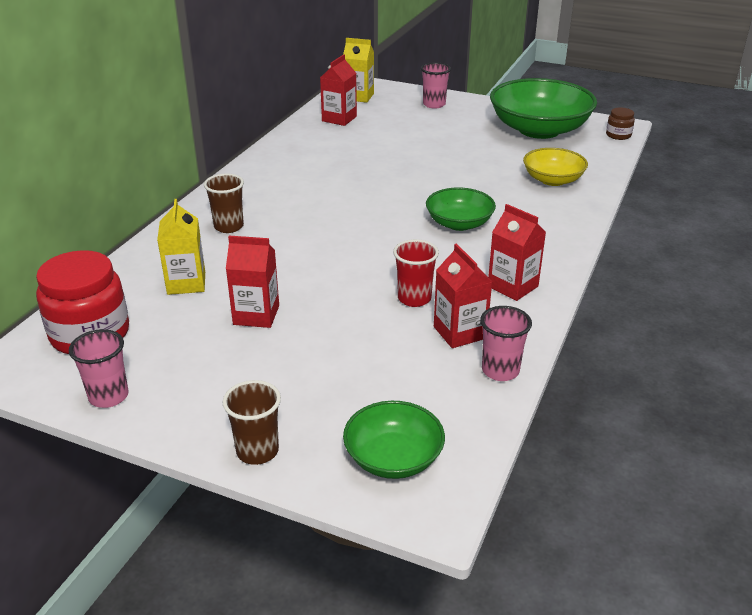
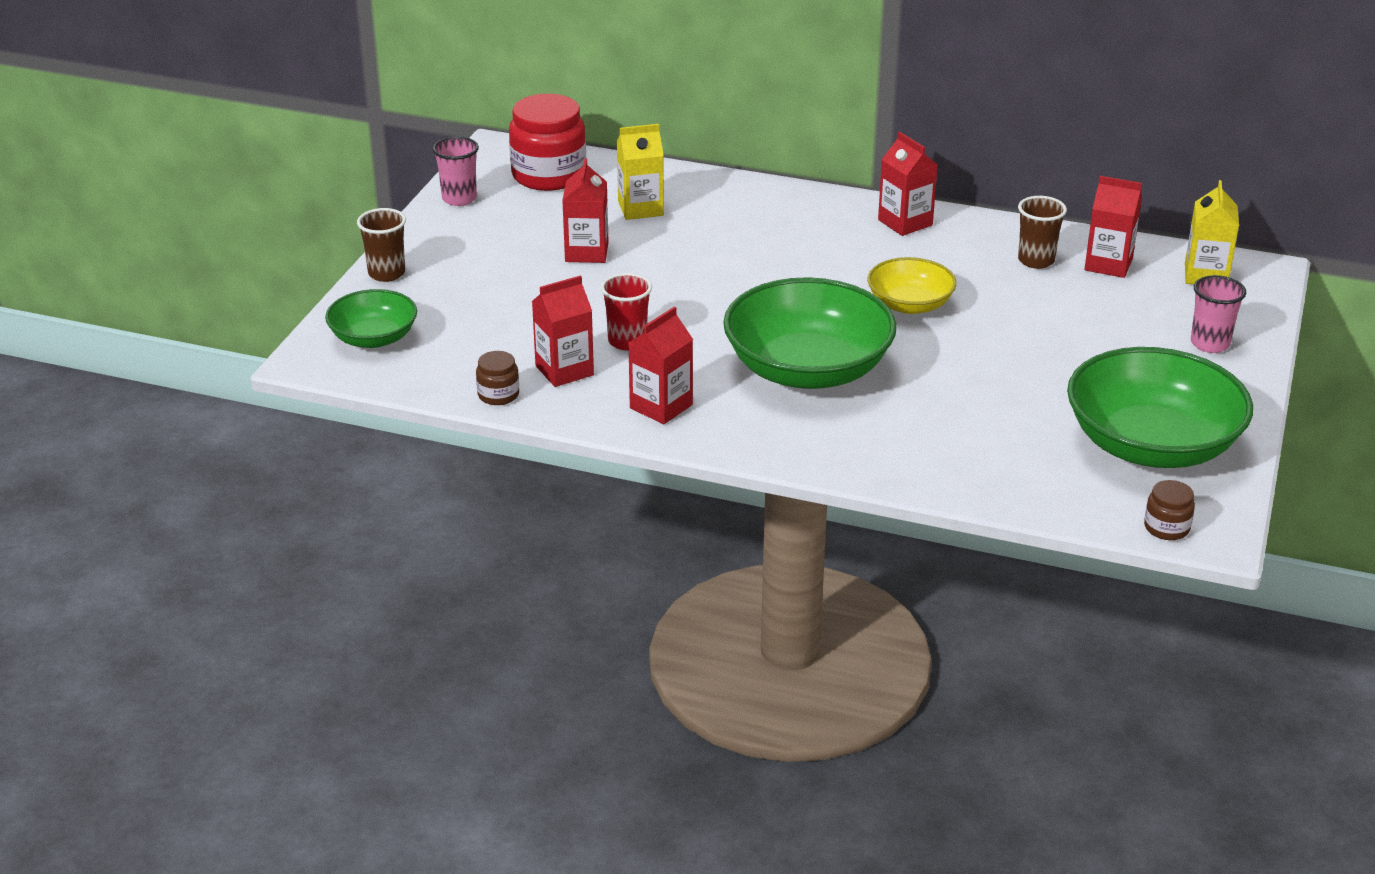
camera: 85 degrees right, 0 degrees up
brown cup [204,173,244,233] -> brown cup moved to [1018,196,1067,269]
green bowl [426,188,496,231] -> green bowl [723,277,897,389], size x1.84
pink cup [480,306,532,381] -> brown jar [476,351,519,405]
yellow bowl [523,148,588,186] -> yellow bowl moved to [867,257,956,314]
none -> red carton [878,132,938,236]

